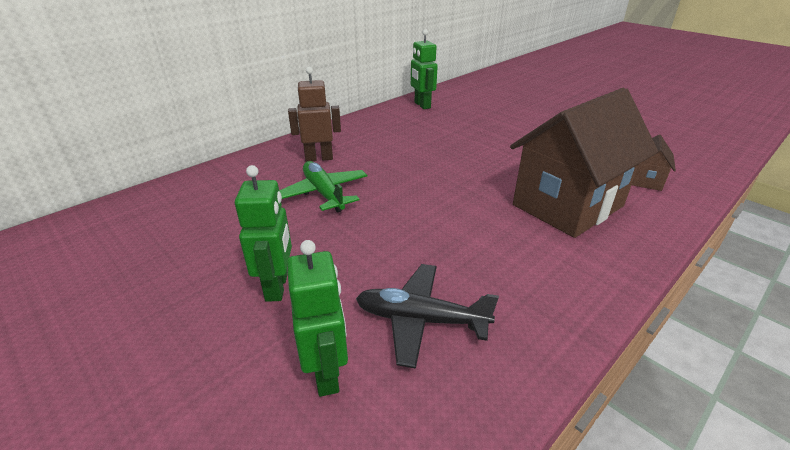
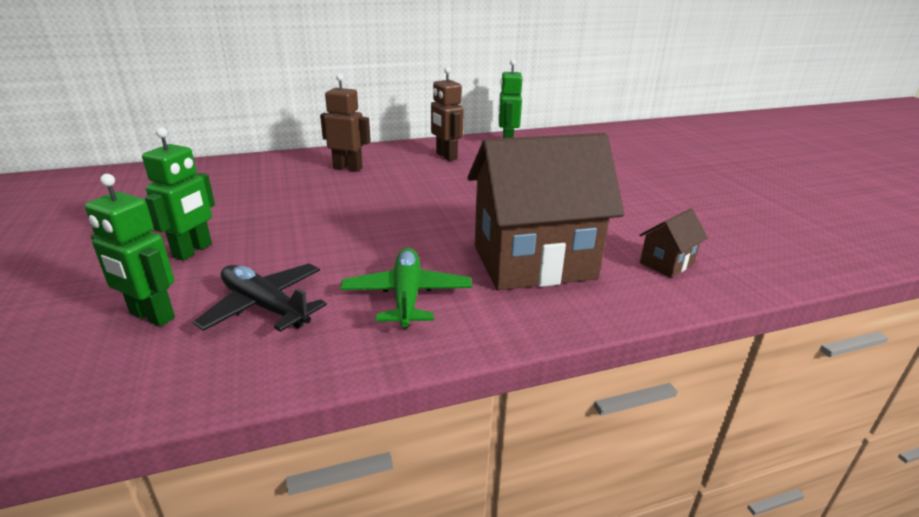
camera: 25 degrees right, 5 degrees down
green plane [279,161,368,213] -> green plane moved to [340,248,472,329]
green robot [287,240,348,397] -> green robot turned 105 degrees clockwise [85,174,175,327]
none -> brown robot [431,67,464,161]

